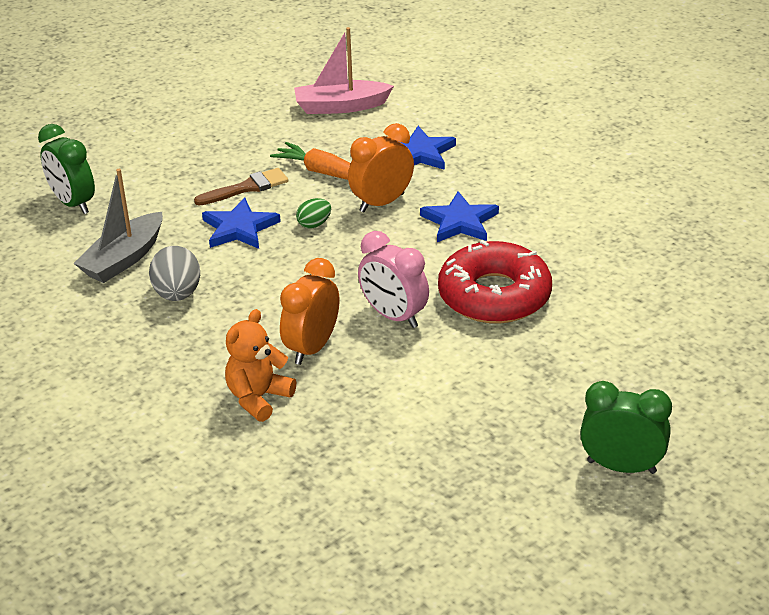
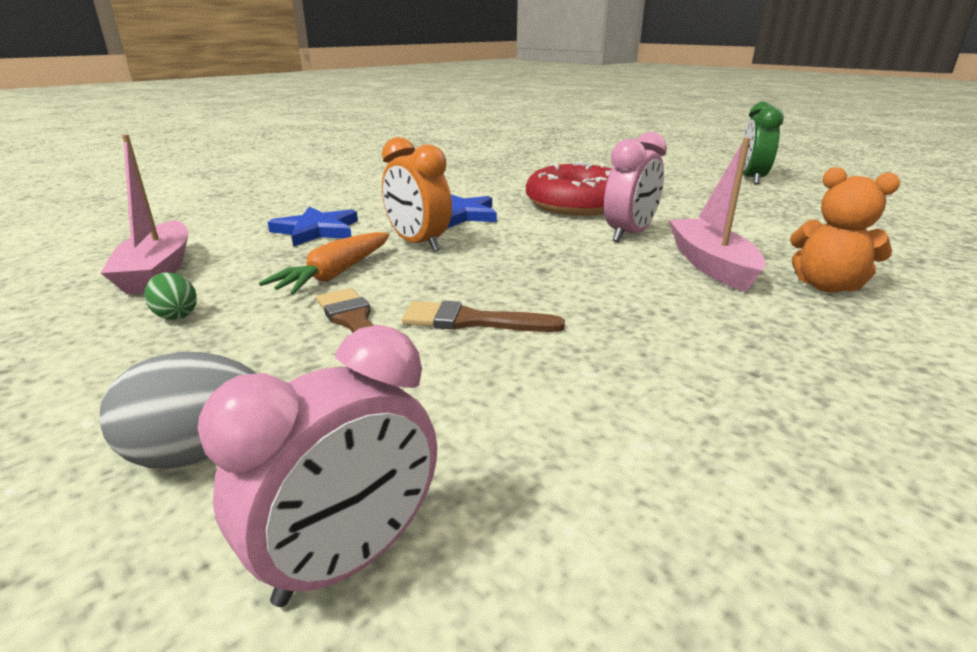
camera: 95 degrees left, 10 degrees down
green clock [38,124,95,214] -> pink clock [198,325,437,607]
grey boat [74,169,163,283] -> none
grey egg [149,246,200,301] -> grey egg moved to [100,352,256,468]
blue star [202,197,281,249] -> brown brush [402,301,565,332]
orange clock [280,258,339,365] -> pink boat [669,137,766,292]
green egg [296,198,331,229] -> green egg moved to [144,272,197,320]

